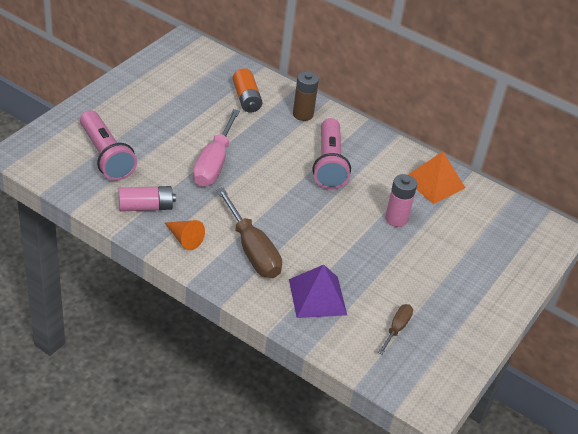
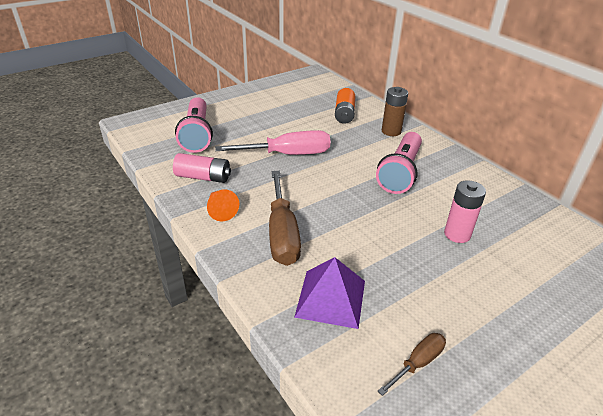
camera: 25 degrees right, 5 degrees down
pink screwdriver [193,109,240,187] -> pink screwdriver turned 135 degrees counterclockwise [215,130,331,155]
orange pyramid [408,151,465,204] -> none

